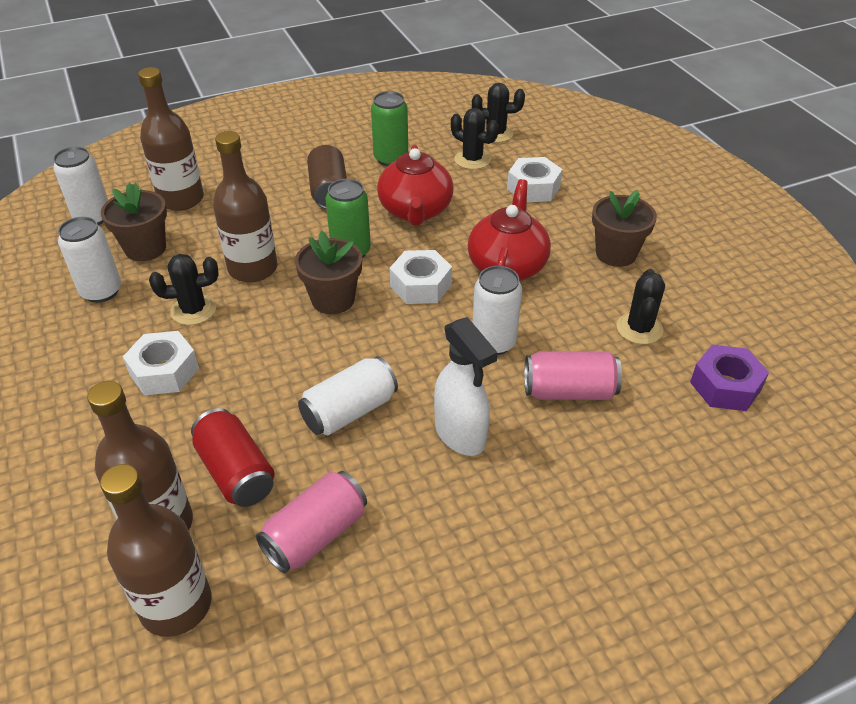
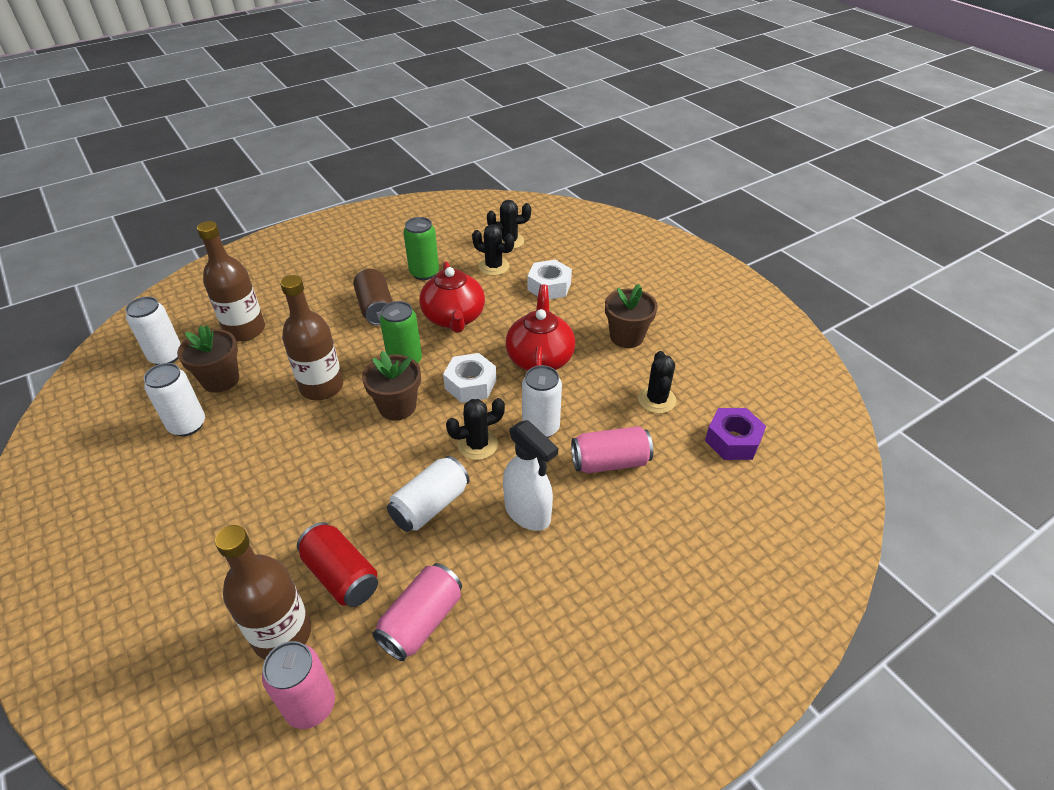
camera: 10 degrees left, 0 degrees up
brown bottle [100,464,212,637] -> pink can [262,641,335,729]
white nut [123,331,199,395] -> none
black cactus [149,254,219,325] -> black cactus moved to [446,398,505,460]

